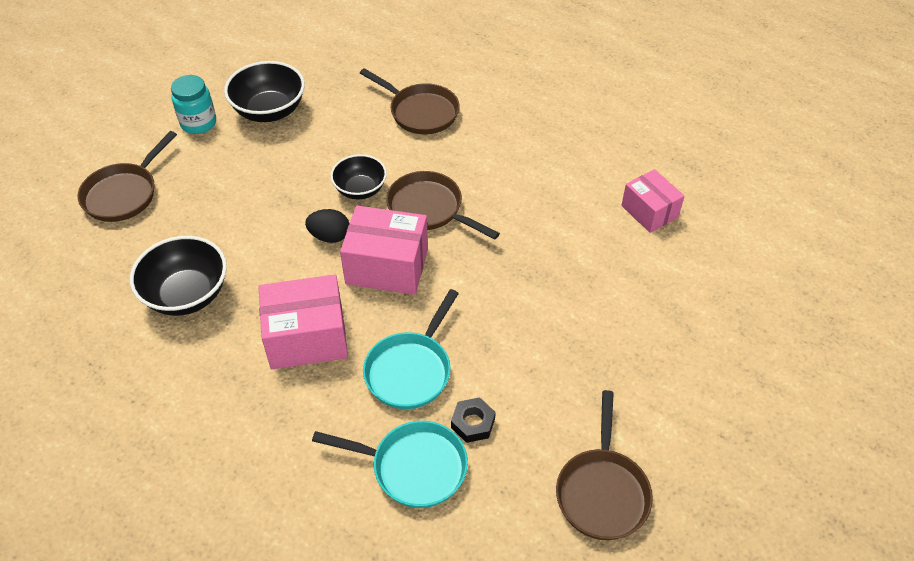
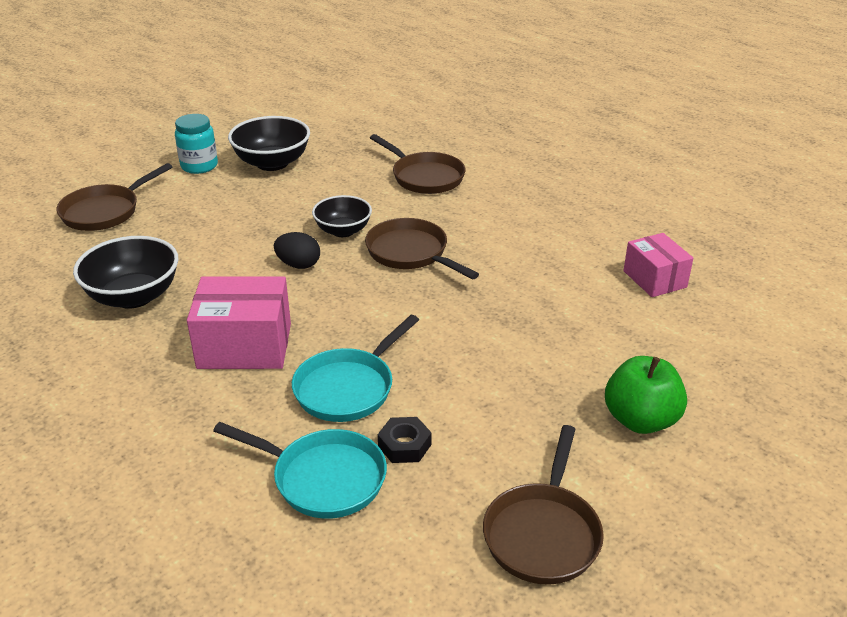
camera: 10 degrees right, 15 degrees down
pink box [340,206,428,295] -> none
none -> green apple [605,356,687,434]

